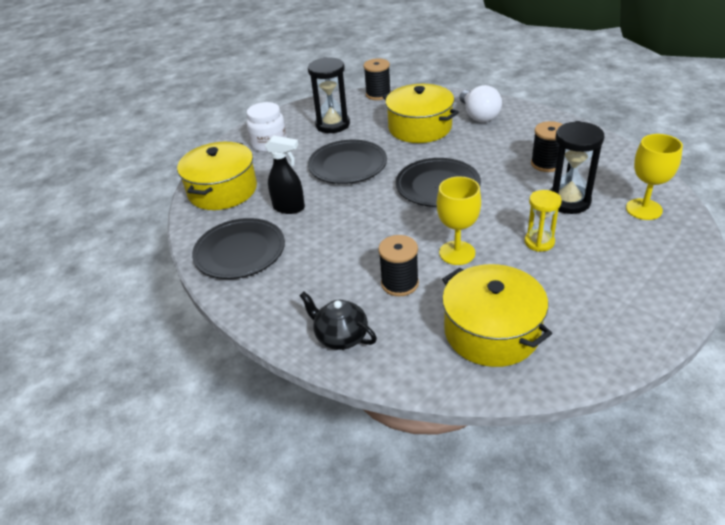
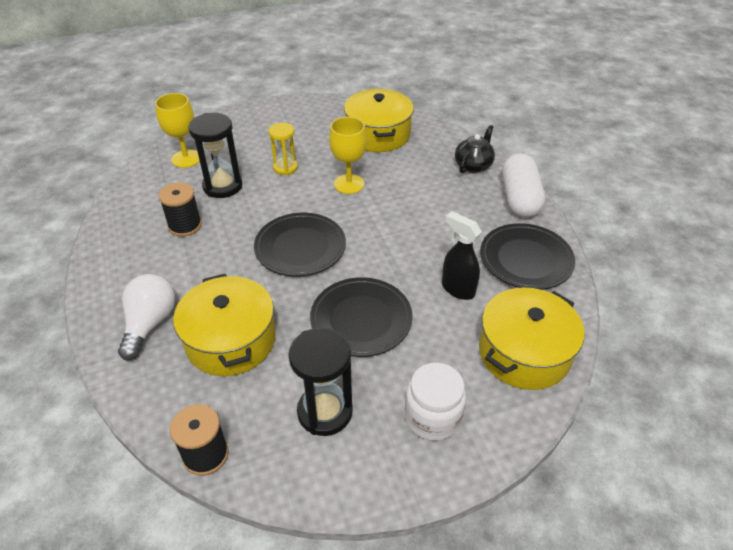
camera: 155 degrees left, 5 degrees up
black teapot [299,291,377,350] -> black teapot turned 120 degrees counterclockwise [455,125,495,173]
black spool [378,235,419,296] -> none
none -> white capsule [502,153,545,217]

